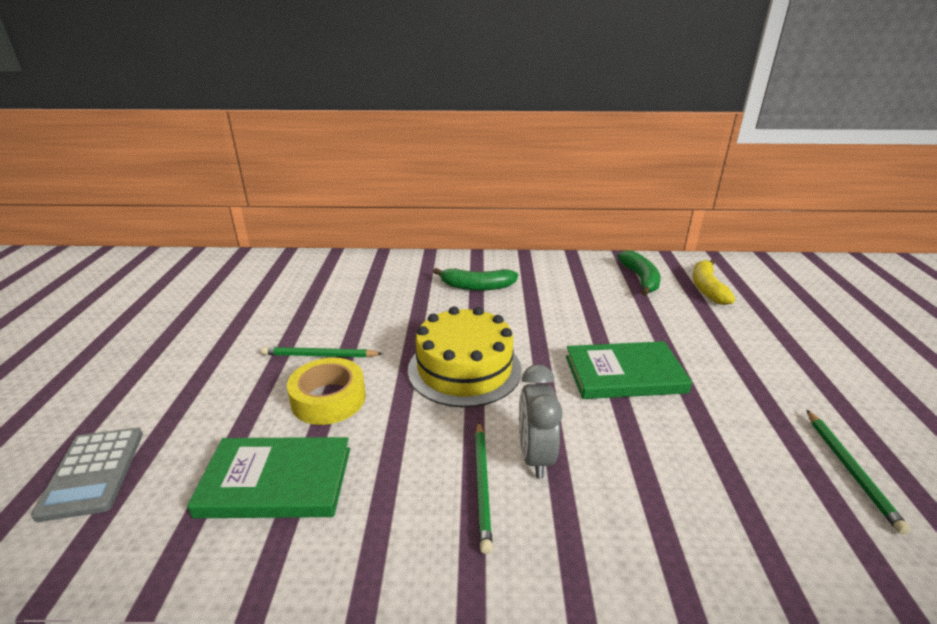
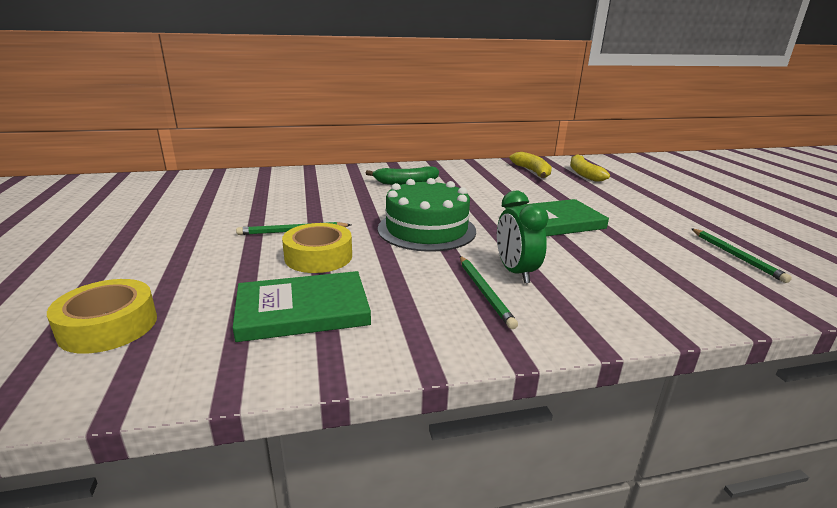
camera: 15 degrees left, 5 degrees down
grey calculator [31,428,143,522] -> yellow tape [47,279,157,354]
yellow cake [408,306,522,407] -> green cake [378,178,476,252]
grey clock [519,364,562,479] -> green clock [497,191,549,283]
green banana [617,250,661,296] -> yellow banana [509,152,552,178]

